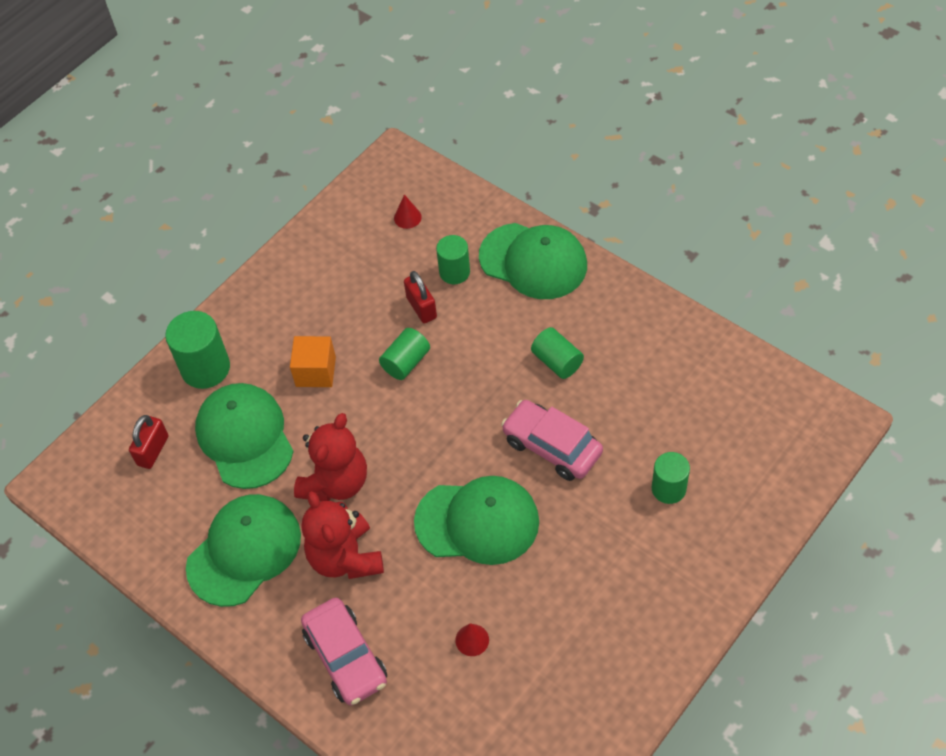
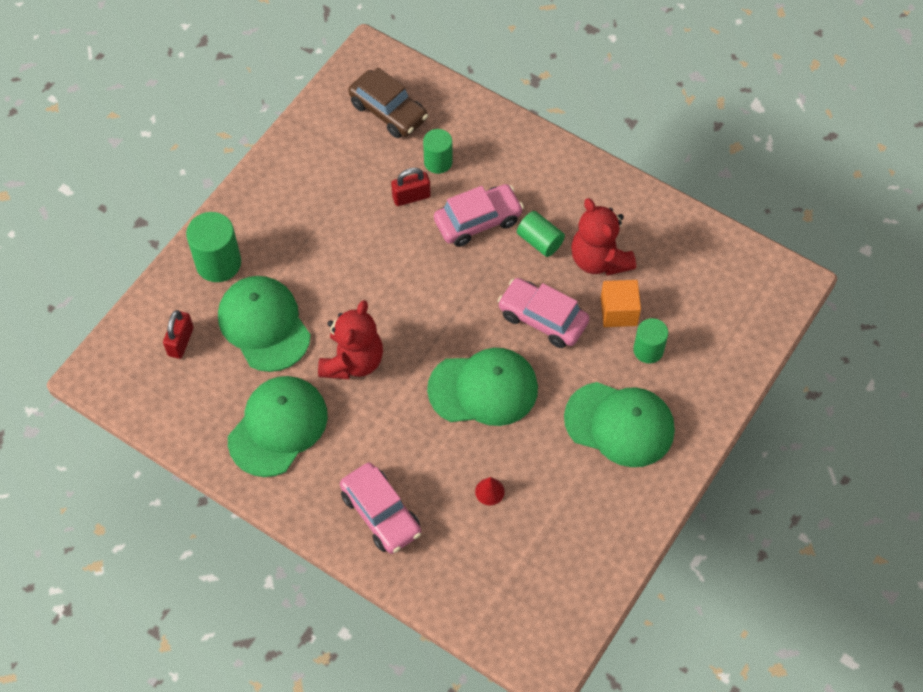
camera: 10 degrees left, 5 degrees up
orange cube [290,336,336,387] -> orange cube moved to [601,280,641,327]
red teddy bear [302,491,384,579] -> red teddy bear moved to [571,198,636,276]
green cylinder [379,328,430,380] -> none
red cone [394,194,422,229] -> brown car [348,67,428,138]
red padlock [404,271,437,323] -> red padlock turned 75 degrees counterclockwise [391,168,431,206]
green cap [479,223,587,299] -> green cap moved to [564,382,675,467]
none -> pink car [434,184,524,247]

